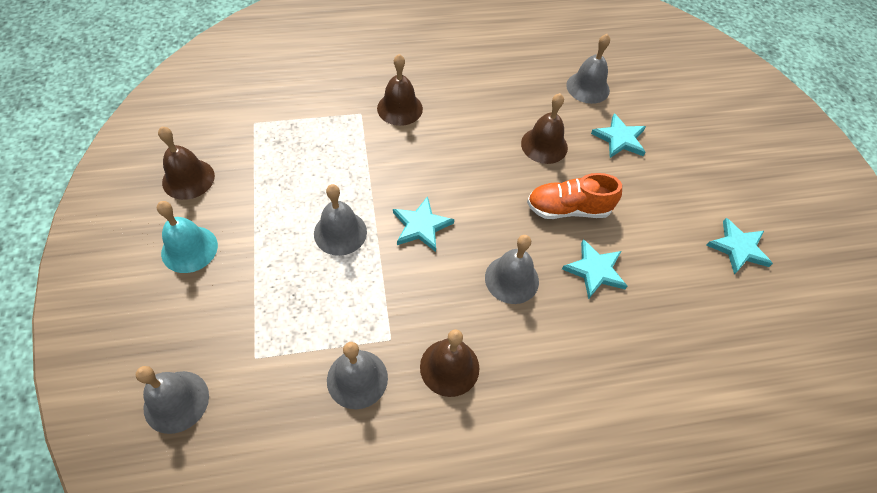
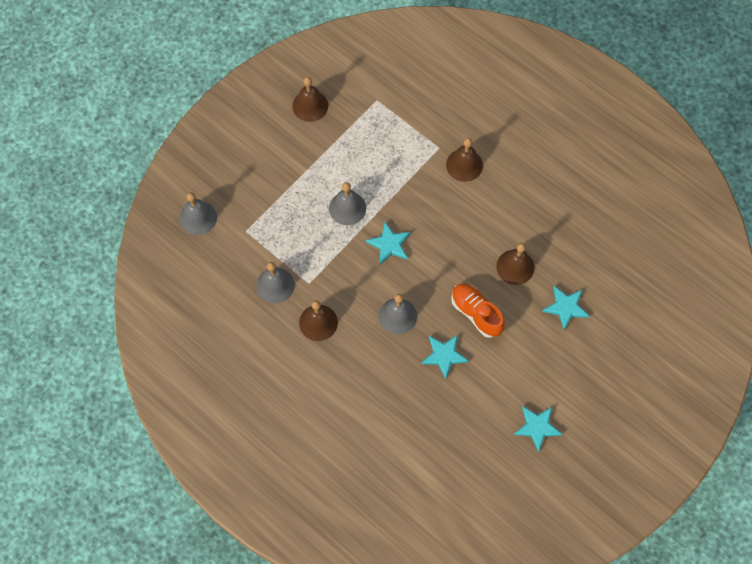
camera: 55 degrees right, 10 degrees up
turquoise bell [157,201,218,273] -> none
grey bell [566,34,610,104] -> none

